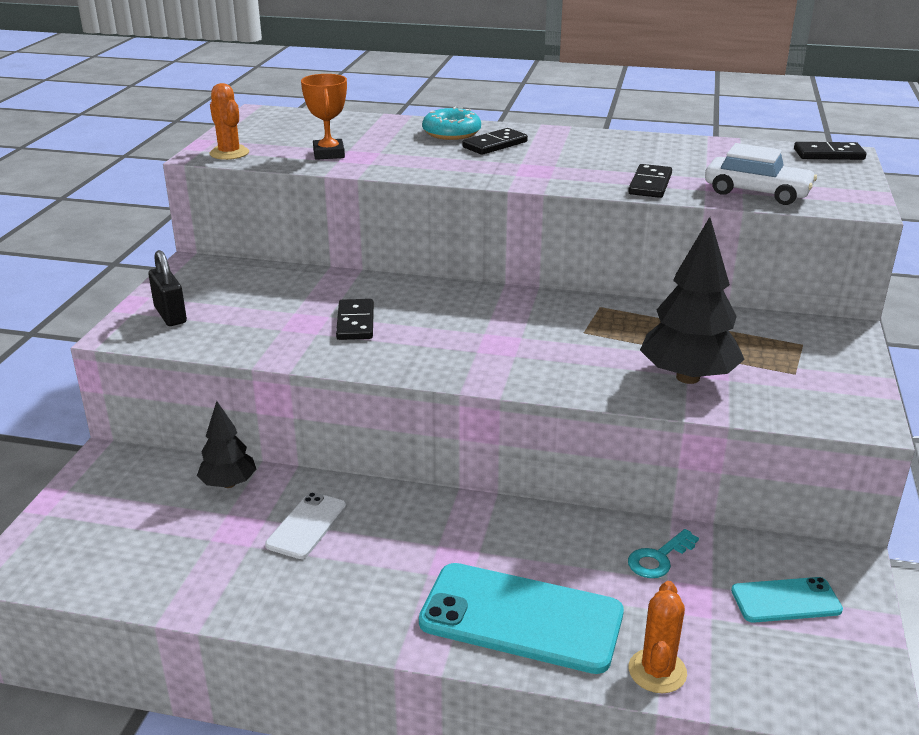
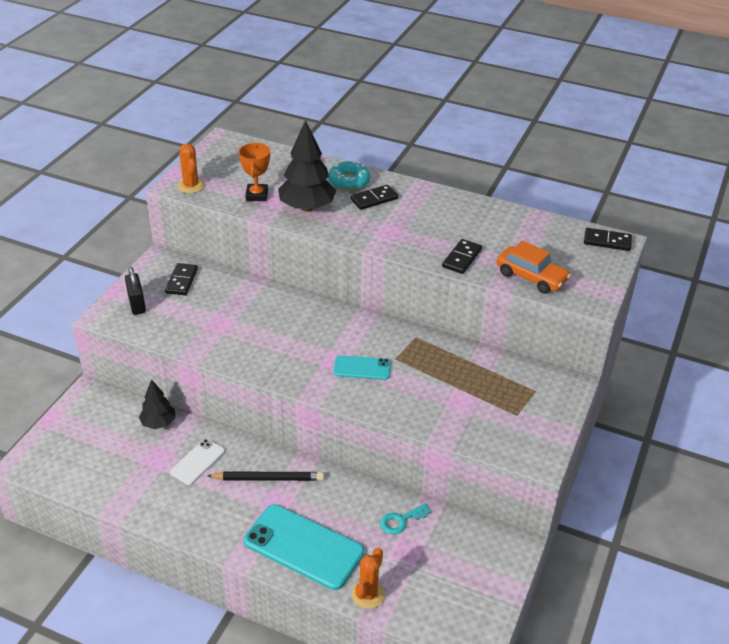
camera: 10 degrees right, 10 degrees up
black domino [336,299,374,340] -> black domino moved to [165,263,198,295]
black tree [640,217,745,384] -> black tree moved to [278,120,336,212]
white car [705,143,817,205] -> orange car [497,241,571,294]
turquoise phone [731,577,843,623] -> turquoise phone moved to [333,355,391,380]
none -> black pencil [208,472,324,481]

